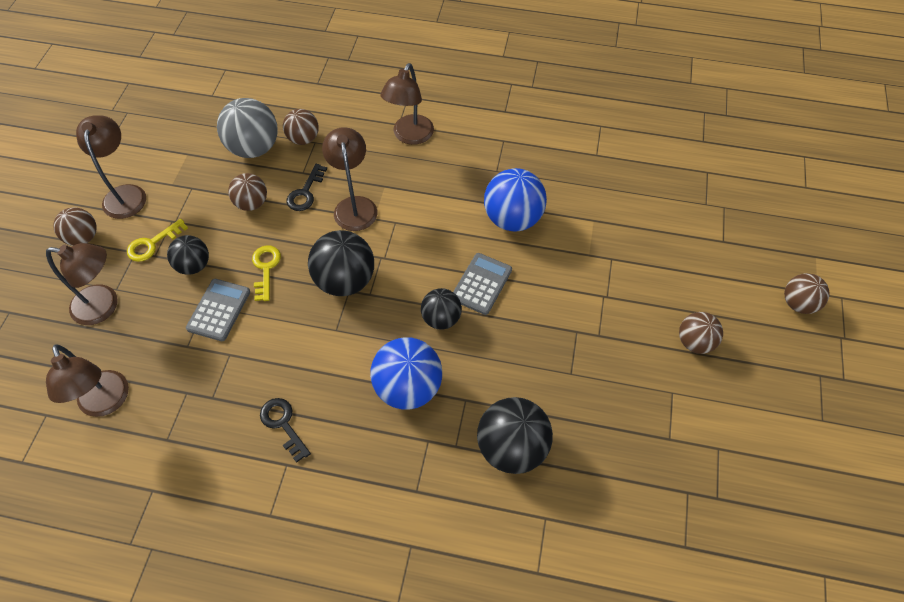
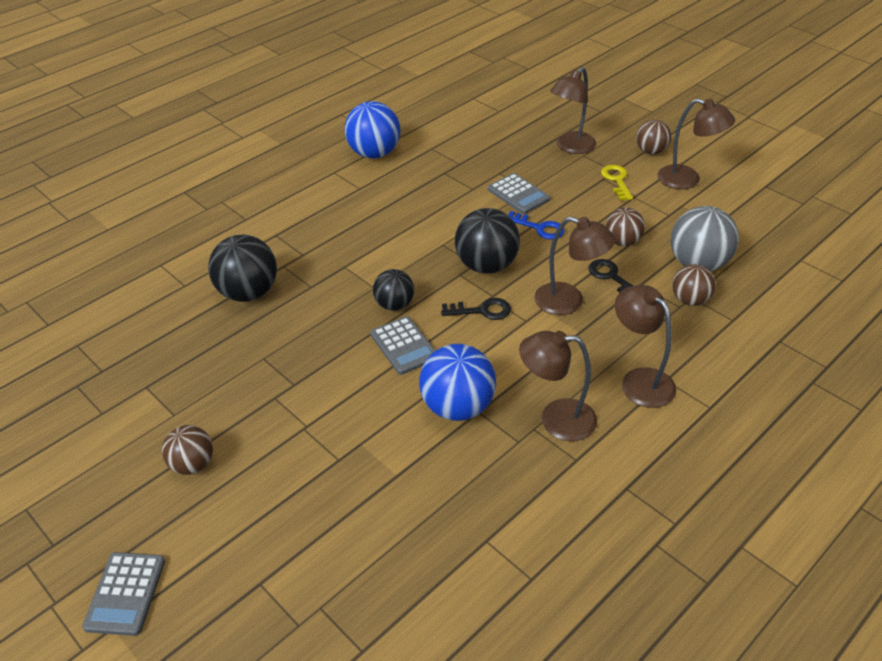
camera: 125 degrees right, 15 degrees down
brown lamp [46,344,129,417] -> brown lamp moved to [519,331,597,441]
black ball [167,235,209,275] -> none
yellow key [252,245,281,301] -> blue key [508,211,565,239]
black key [260,398,311,463] -> black key moved to [441,298,511,320]
blue ball [370,337,442,410] -> blue ball moved to [345,101,401,158]
brown ball [784,273,829,314] -> grey calculator [82,552,165,636]

